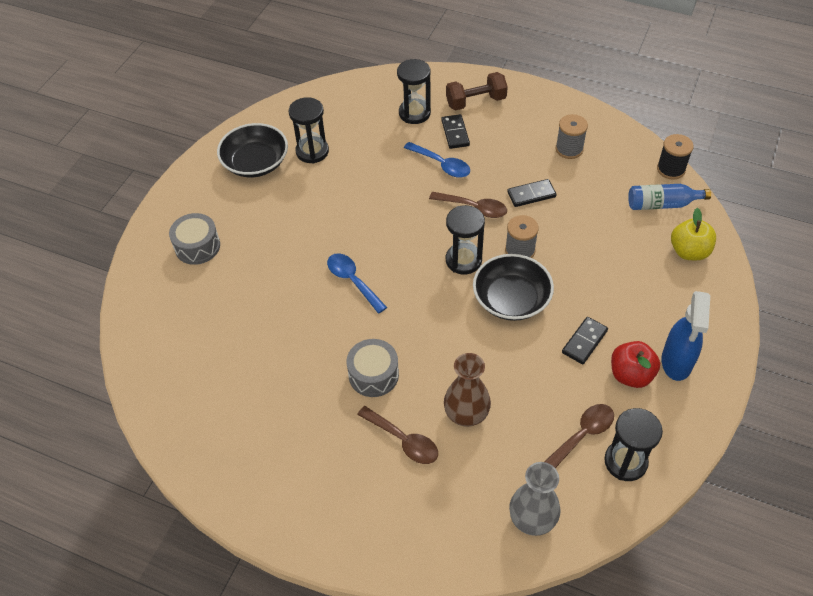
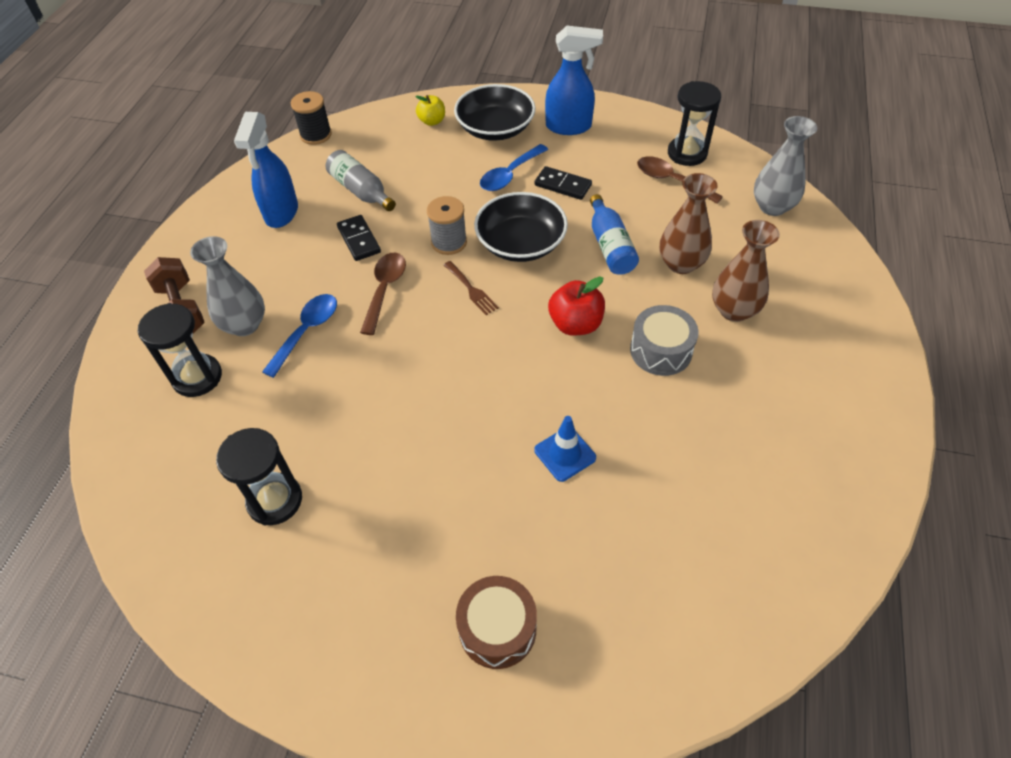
camera: 100 degrees left, 0 degrees up
grey drum [169,213,220,265] -> brown drum [456,576,537,669]
black bowl [217,123,288,177] -> black bowl moved to [454,84,536,141]
blue spoon [327,253,387,314] -> blue spoon moved to [480,144,548,191]
brown spoon [357,406,438,464] -> brown vase [712,220,780,322]
black domino [441,114,470,149] -> grey vase [190,236,265,336]
black hourglass [446,205,485,275] -> brown fork [444,261,499,315]
grey spool [556,114,588,159] -> blue spray bottle [234,112,298,228]
red apple [611,341,660,388] -> red apple moved to [548,276,605,336]
blue bottle [628,184,711,210] -> blue bottle moved to [590,194,639,275]
yellow apple [671,208,716,260] -> yellow apple [415,95,445,126], size x0.66
none -> grey bottle [326,150,396,211]
none -> blue traffic cone [534,416,596,482]

